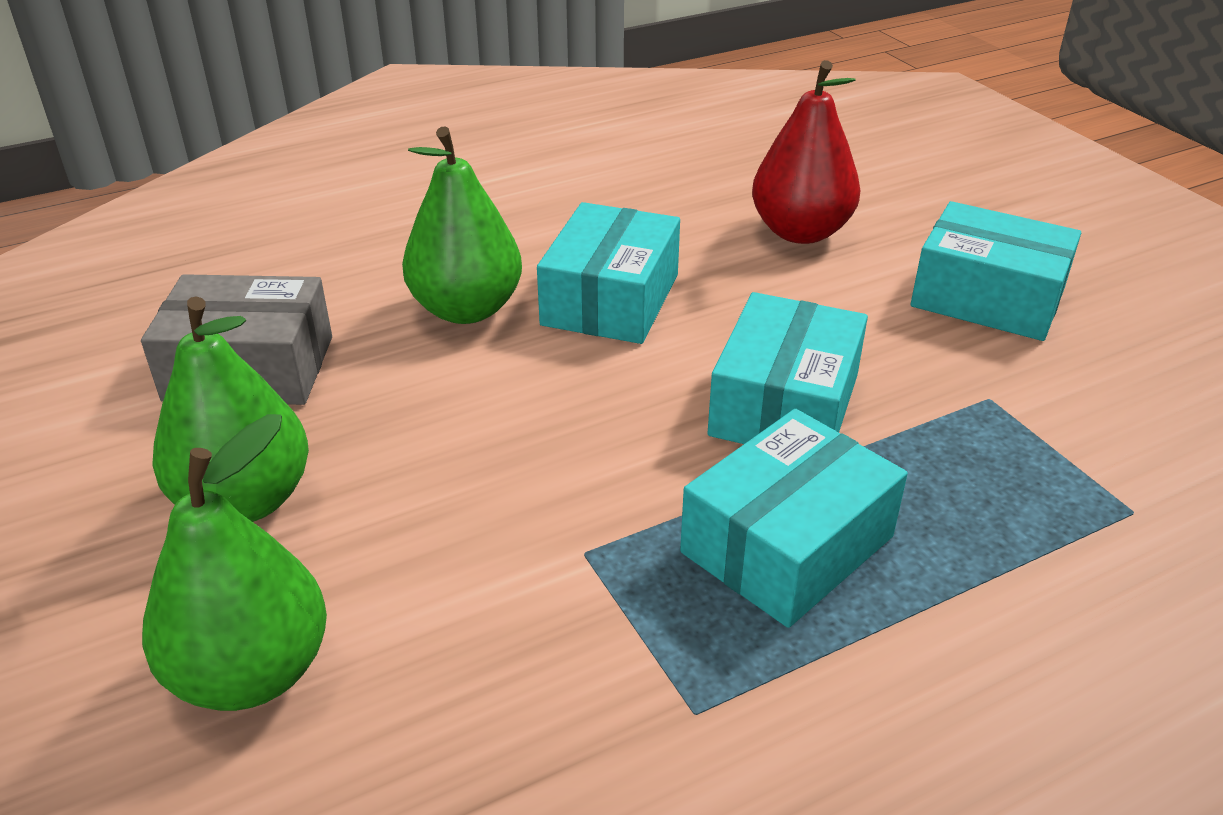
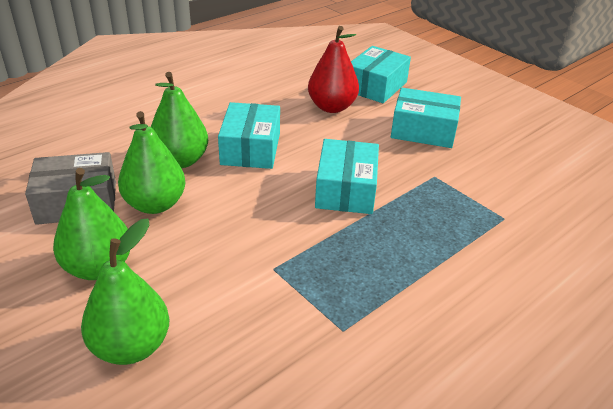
camera: 15 degrees left, 0 degrees up
turquoise box [680,409,908,628] -> turquoise box moved to [351,46,411,103]
none -> green pear [118,111,185,214]

